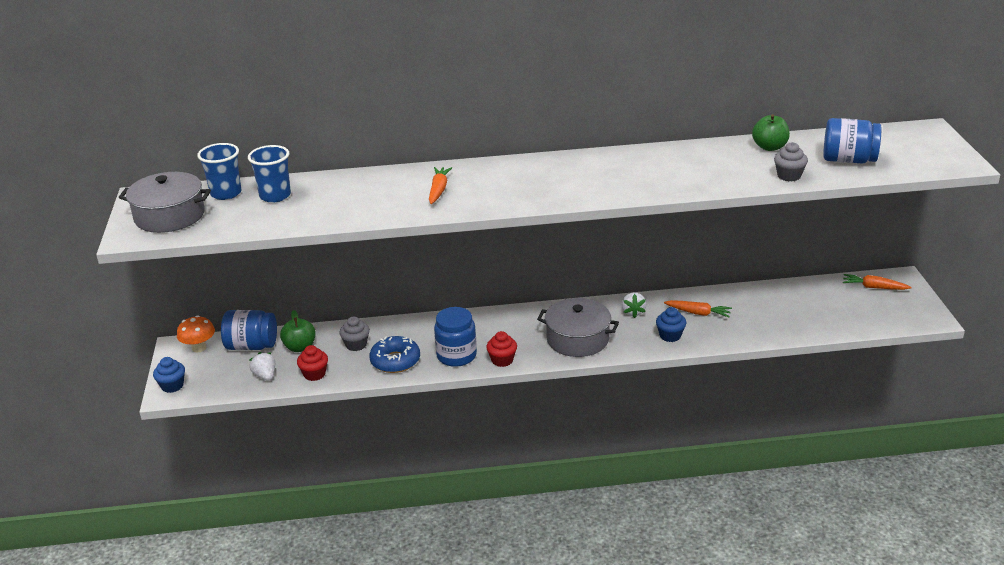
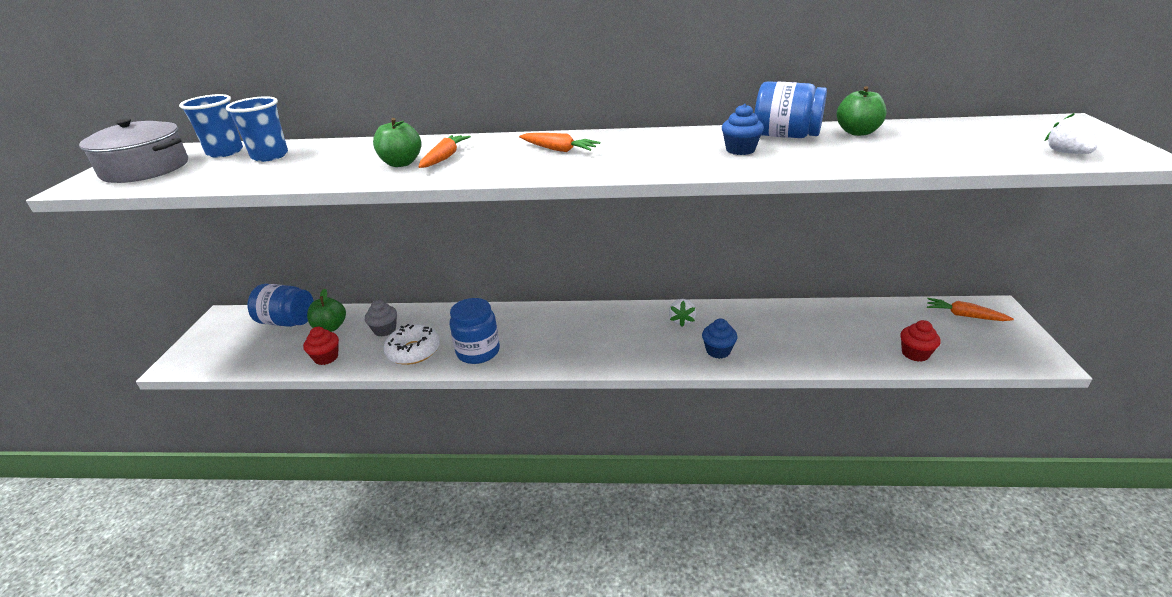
camera: 10 degrees right, 0 degrees up
blue cupcake [153,357,185,393] -> blue cupcake moved to [722,104,764,155]
orange mushroom [177,315,215,352] -> none
white strawberry [249,352,275,381] -> white strawberry moved to [1045,113,1098,154]
blue donut [369,336,420,373] -> white donut [383,324,440,365]
red cupcake [486,331,517,367] -> red cupcake moved to [901,320,941,362]
grey pot [537,298,619,357] -> none
orange carrot [664,300,732,317] -> orange carrot moved to [519,133,600,152]
grey cupcake [774,142,808,181] -> none
blue jar [823,118,881,163] -> blue jar moved to [755,81,827,138]
none -> green apple [373,118,421,167]

